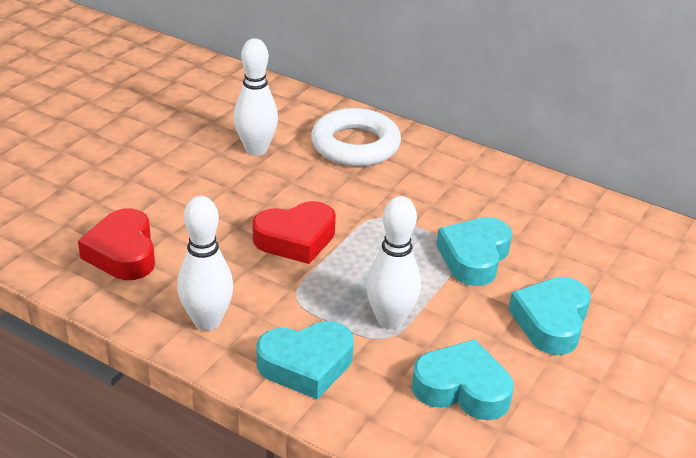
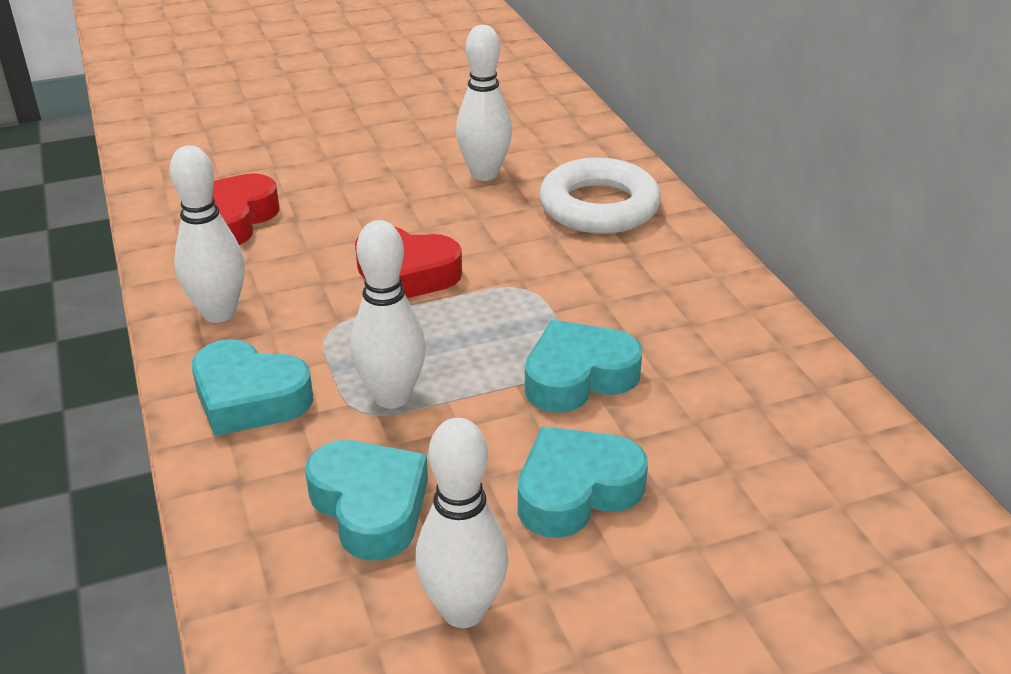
camera: 40 degrees right, 0 degrees up
none -> white bowling pin [415,418,509,628]

